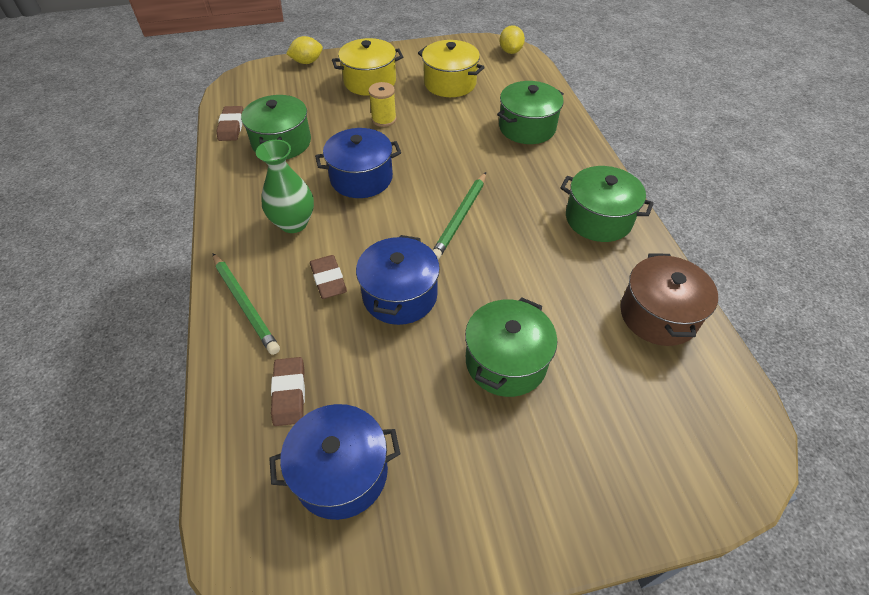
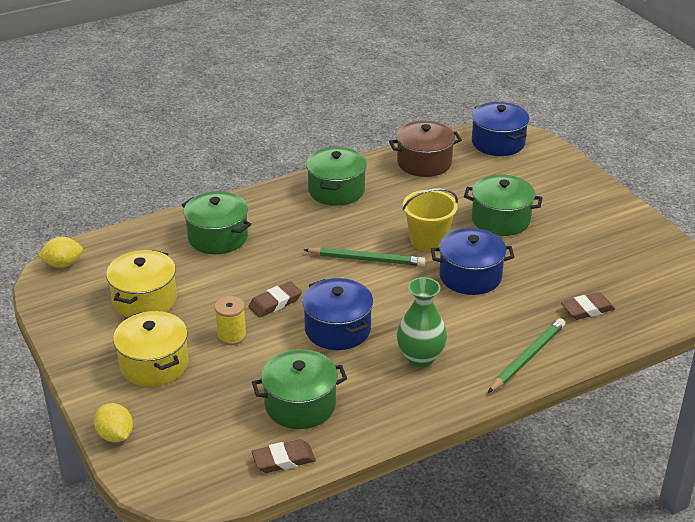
camera: 105 degrees left, 15 degrees down
blue pot [269,404,400,520] -> blue pot moved to [472,102,530,156]
brown eraser [310,255,347,299] -> brown eraser moved to [248,281,302,318]
none -> yellow bucket [402,188,458,251]

